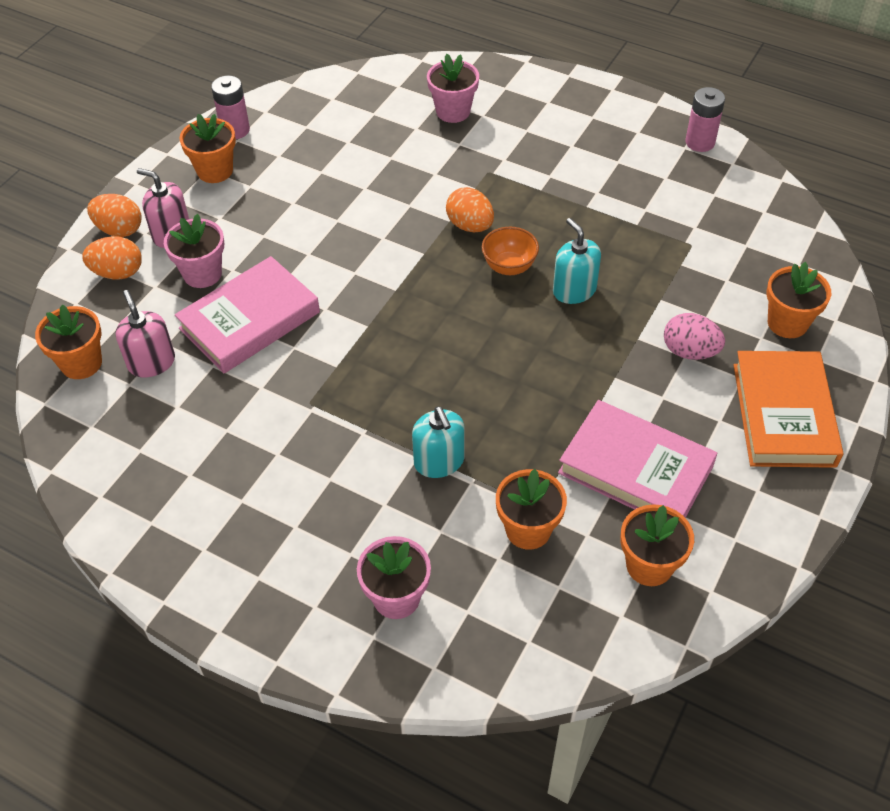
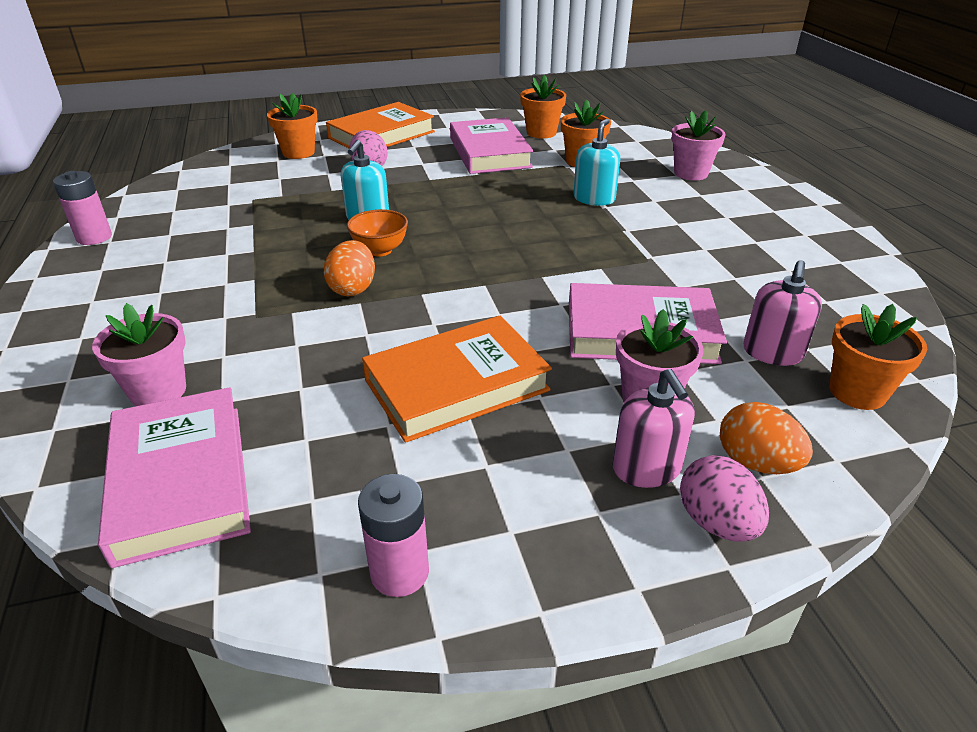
camera: 135 degrees left, 15 degrees down
orange egg [87,194,142,237] -> pink egg [680,455,769,541]
orange flower pot [179,114,236,183] -> none
none -> pink book [98,387,251,568]
none -> orange book [362,316,552,443]

